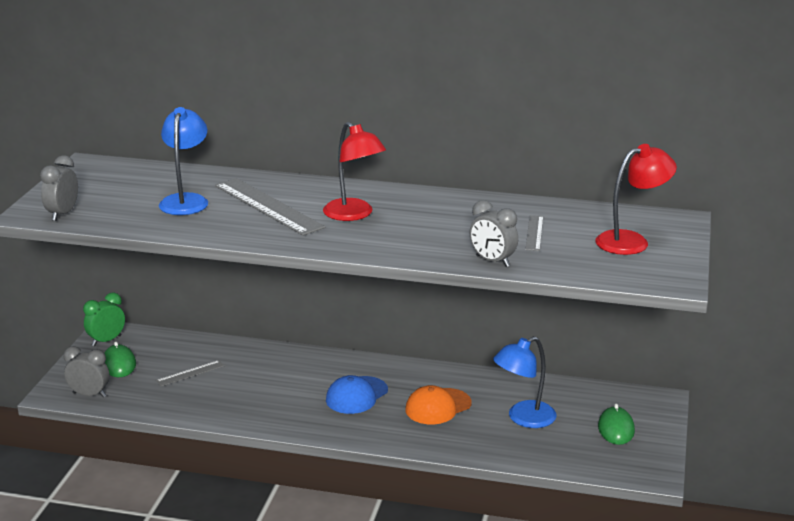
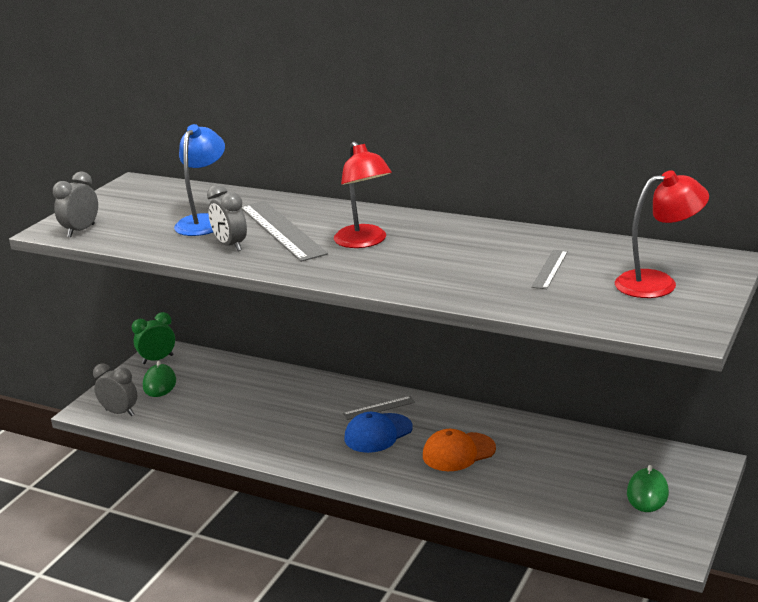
camera: 15 degrees right, 0 degrees up
grey ruler [156,360,224,386] -> grey ruler moved to [343,396,415,420]
grey clock [469,200,518,267] -> grey clock moved to [207,185,247,251]
blue lamp [493,336,557,428] -> none

